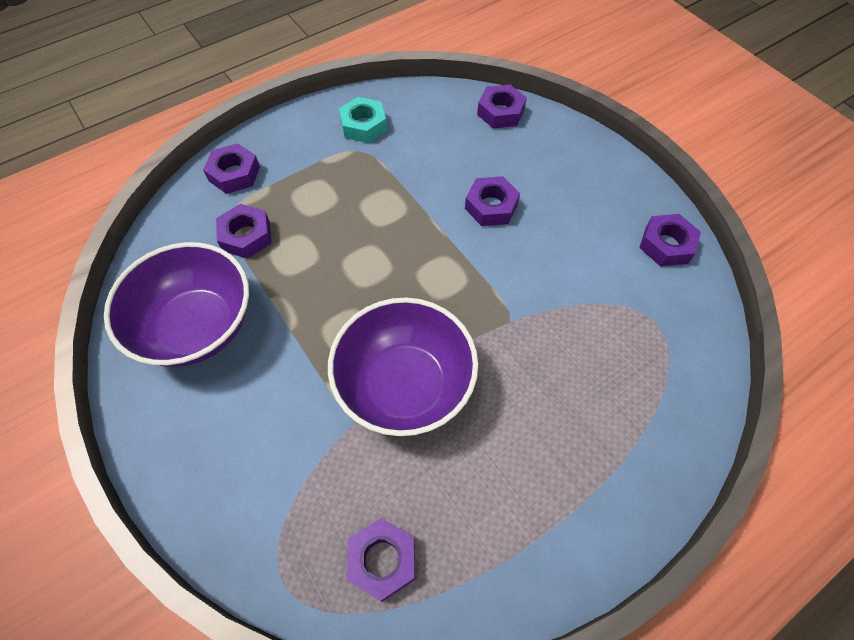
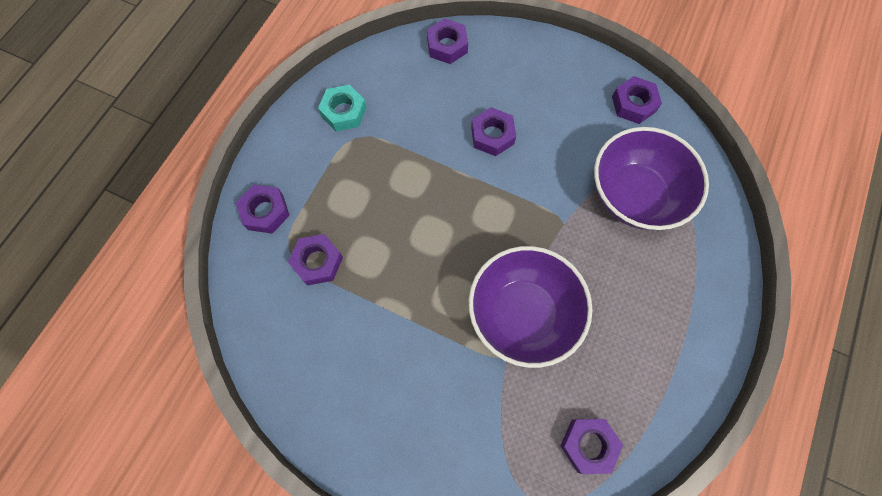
camera: 30 degrees left, 10 degrees up
purple bowl [104,242,249,367] -> purple bowl moved to [594,127,709,230]

